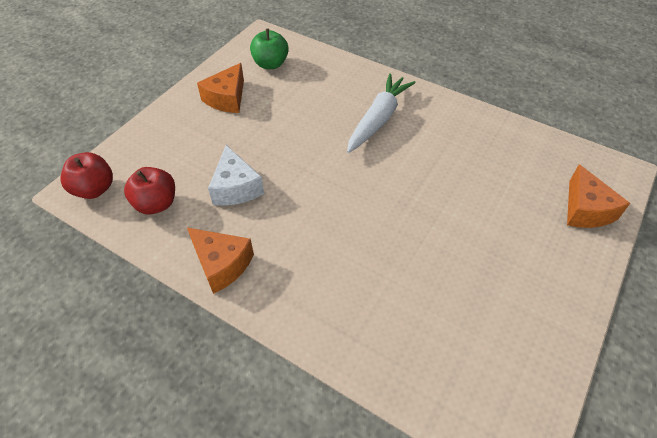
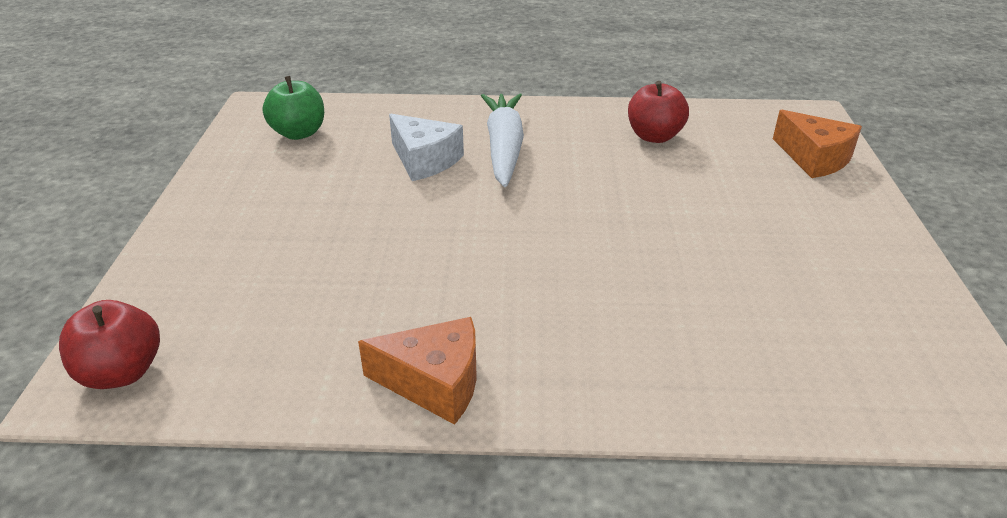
camera: 30 degrees left, 15 degrees down
red apple [124,167,175,214] -> red apple moved to [628,81,689,143]
orange cheese [197,63,244,113] -> none
white cheese [208,145,264,206] -> white cheese moved to [389,114,464,181]

